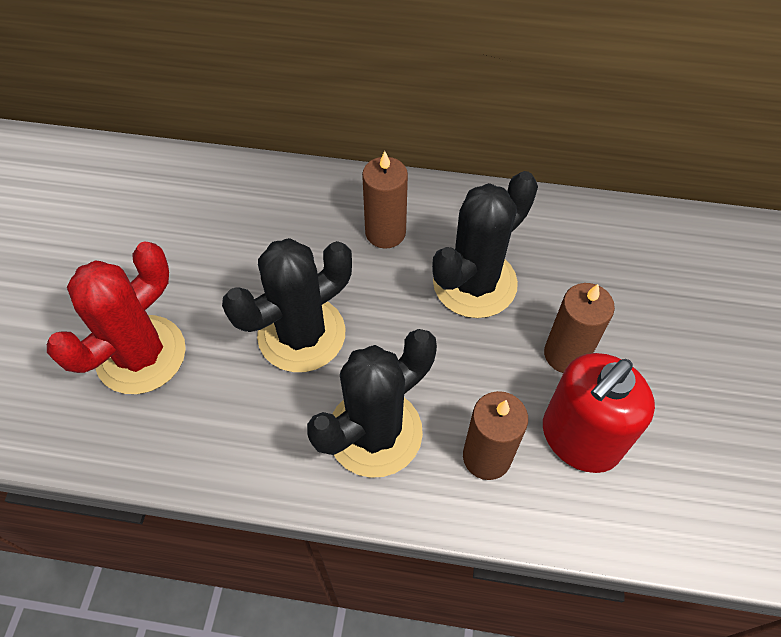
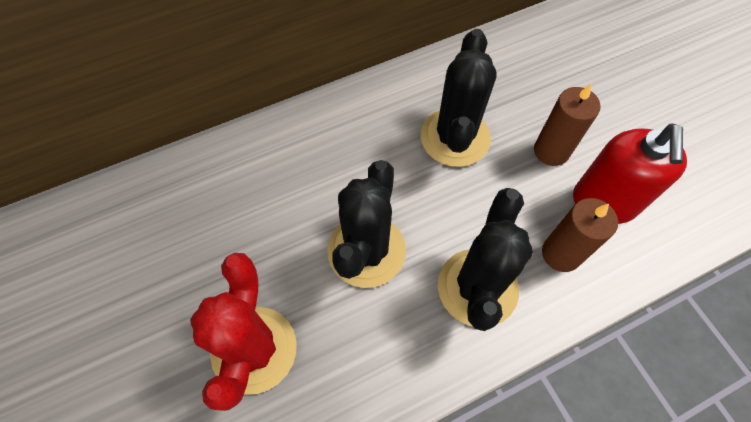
camera: 35 degrees left, 5 degrees up
brown candle [362,151,408,249] -> none

